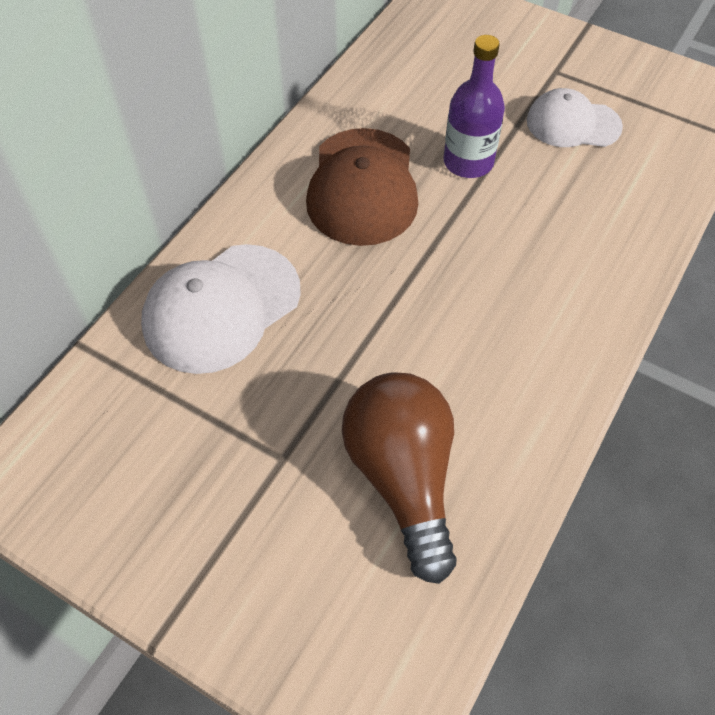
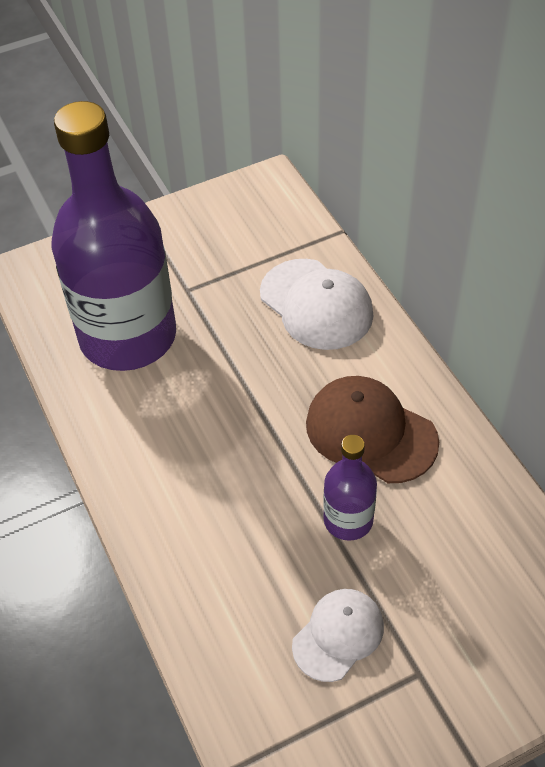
camera: 125 degrees right, 5 degrees down
white cap [141,244,301,374] -> white cap turned 150 degrees clockwise [260,259,374,350]
brown light bulb [342,372,457,584] -> purple bottle [51,101,176,371]

